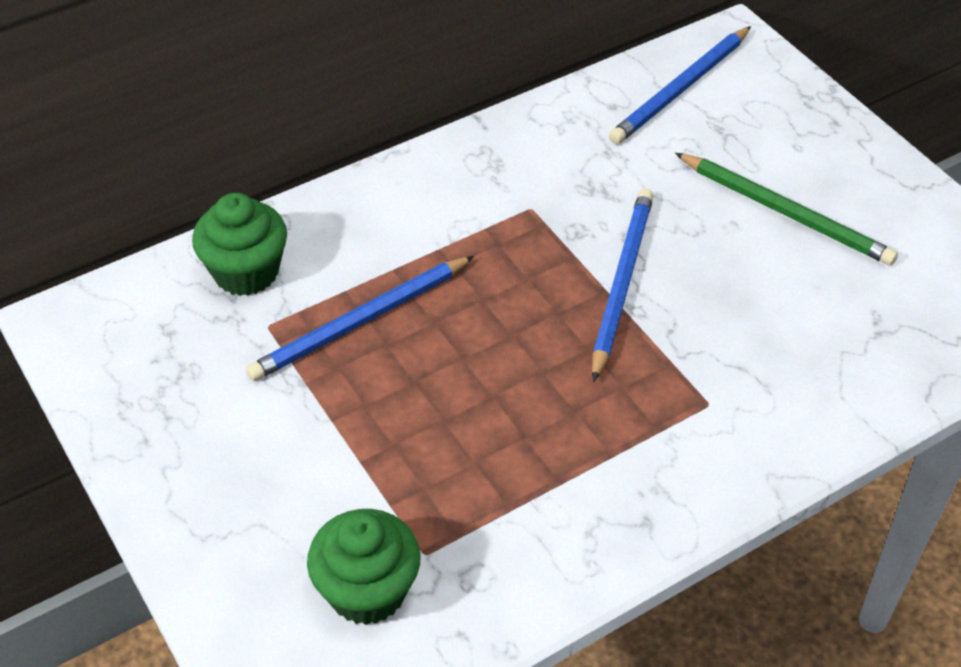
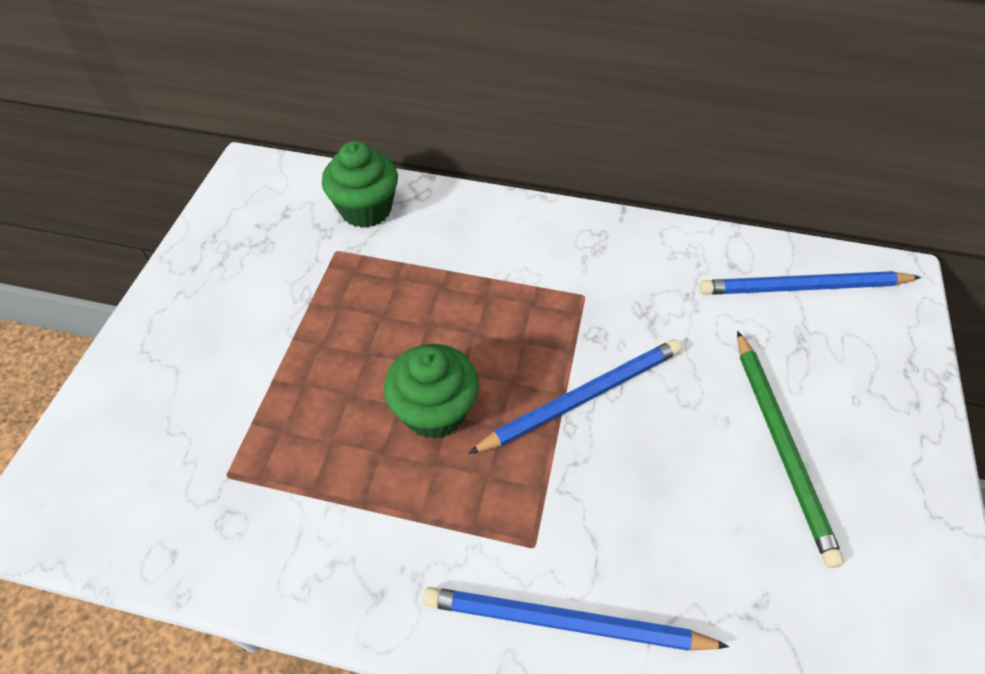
camera: 45 degrees right, 5 degrees up
blue pencil [246,256,474,381] -> blue pencil moved to [423,587,729,651]
green cupcake [307,509,420,625] -> green cupcake moved to [384,344,479,439]

